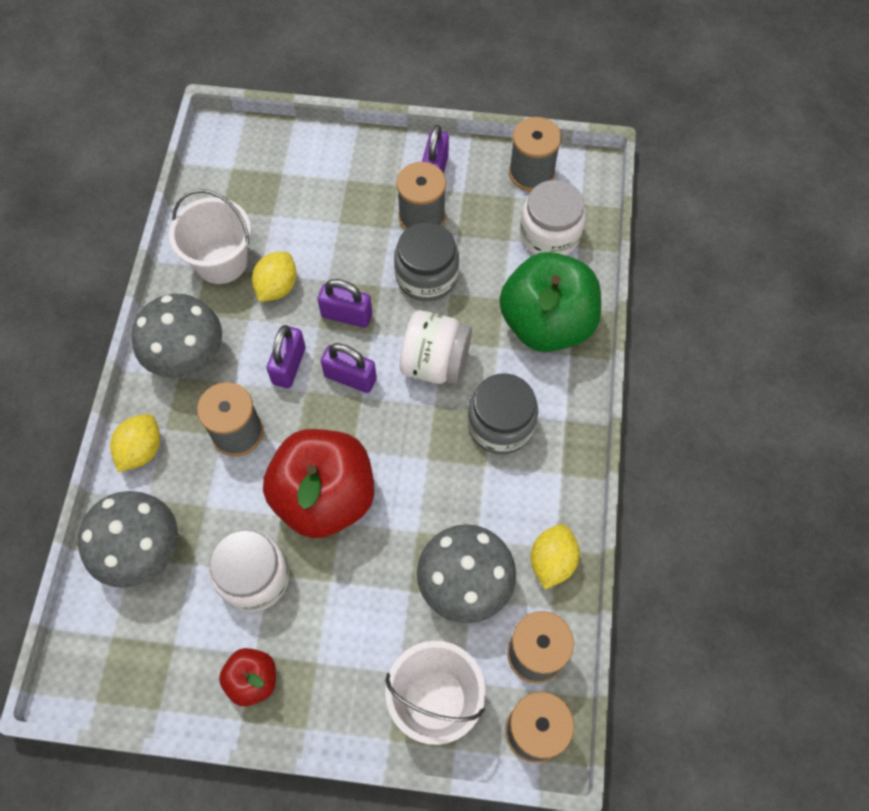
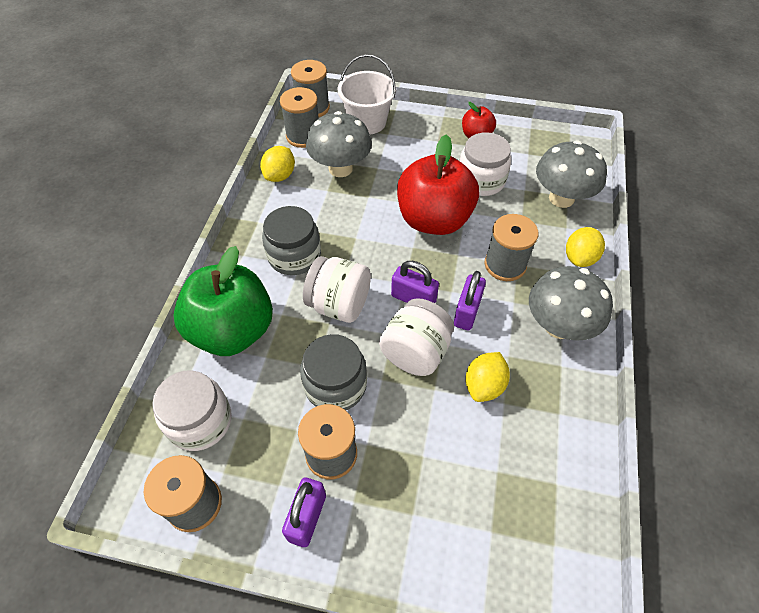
camera: 175 degrees left, 10 degrees down
white bucket [169,189,251,284] -> none
purple padlock [318,279,372,328] -> white jar [379,298,454,376]

